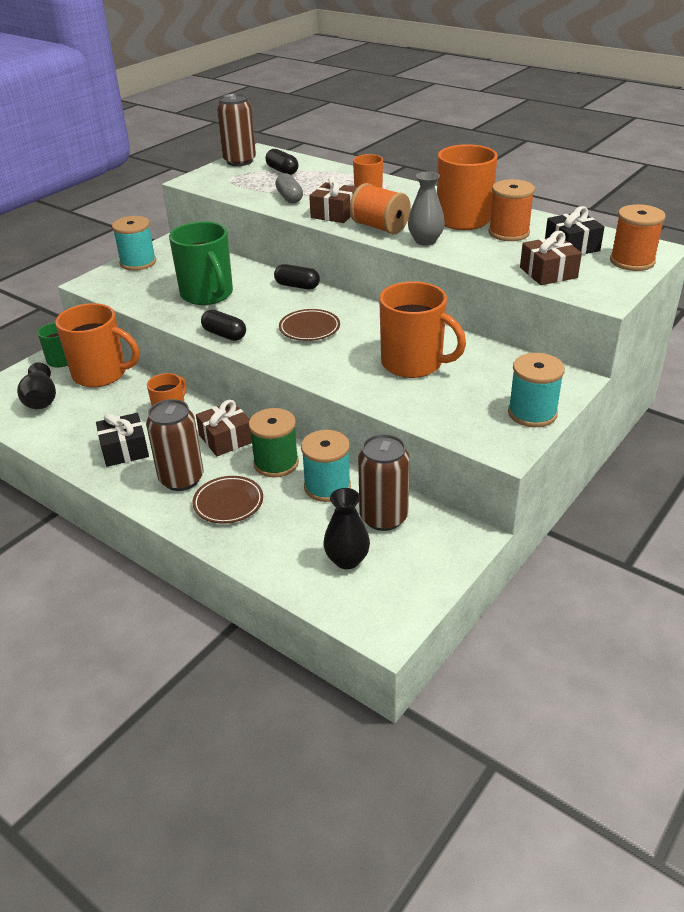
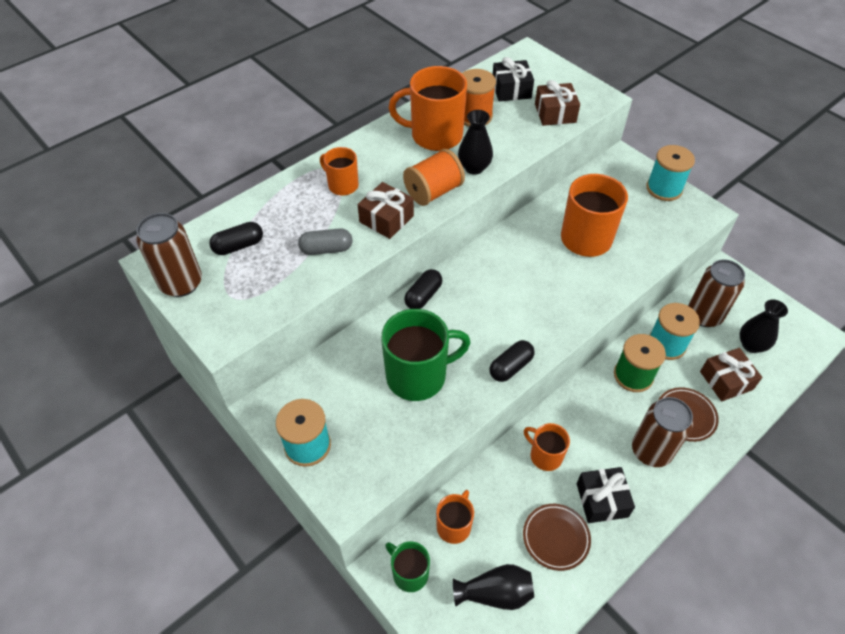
camera: 80 degrees left, 15 degrees up
orange mug [55,303,140,387] -> orange mug [436,490,474,544], size x0.56
brown gift [196,400,252,456] -> brown gift moved to [700,348,762,401]
brown plate [279,309,340,341] -> brown plate moved to [523,504,591,571]
grey vase [408,172,445,246] -> black vase [458,110,493,175]
orange spool [610,204,666,271] -> none

